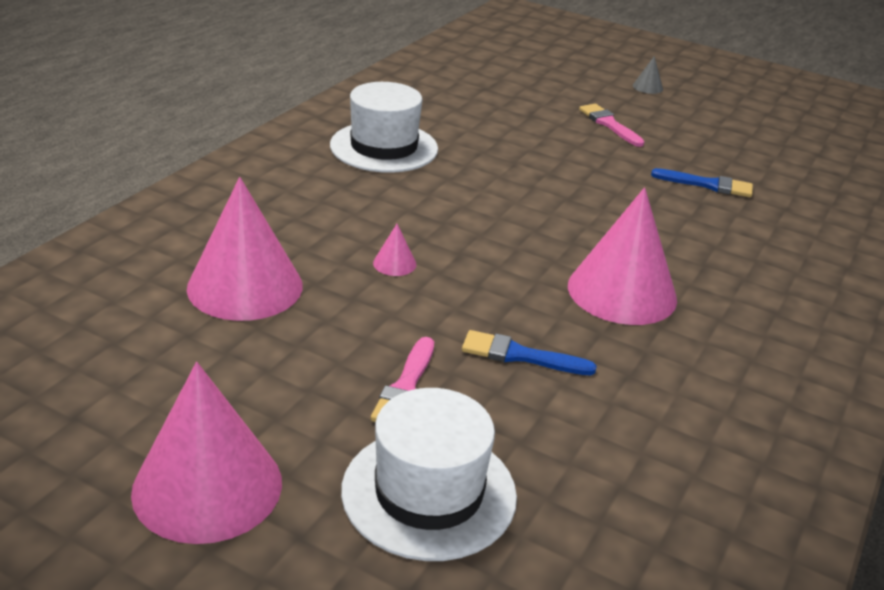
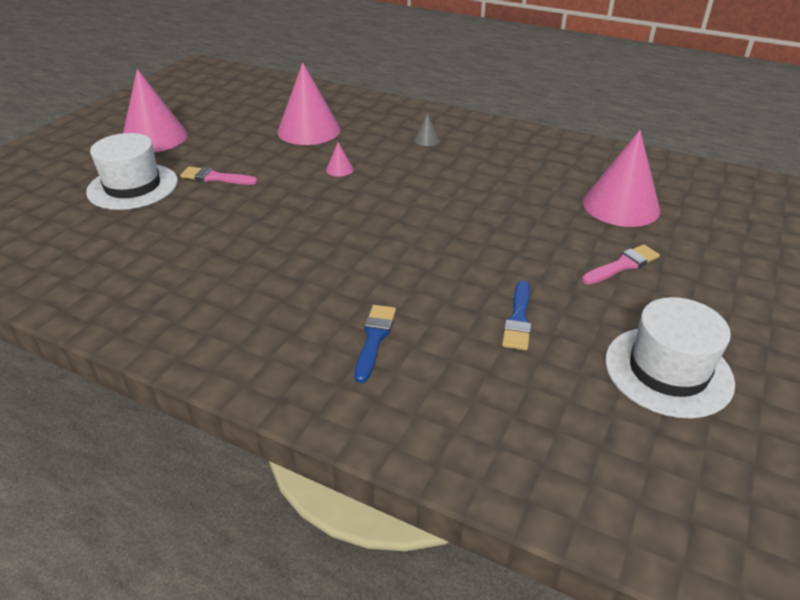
camera: 90 degrees right, 5 degrees up
white hat [330,82,438,173] -> white hat moved to [605,297,735,419]
blue brush [462,330,597,375] -> blue brush moved to [354,305,396,383]
pink cone [568,187,677,325] -> pink cone moved to [583,130,660,227]
grey cone [633,56,663,94] -> grey cone moved to [414,114,440,146]

